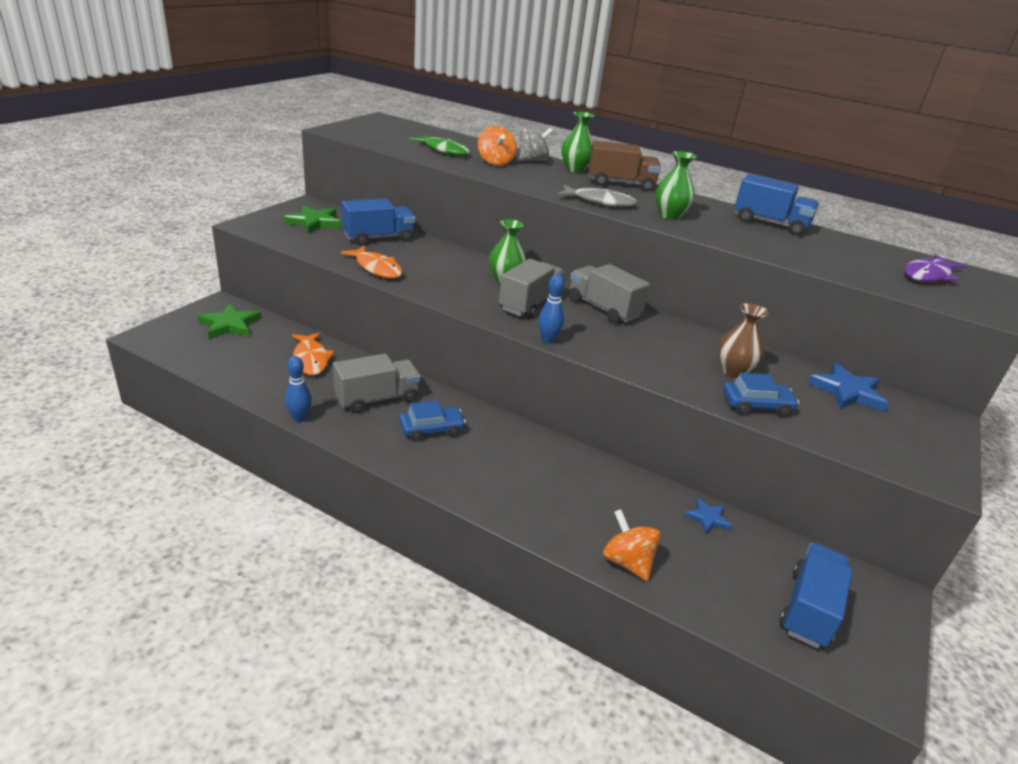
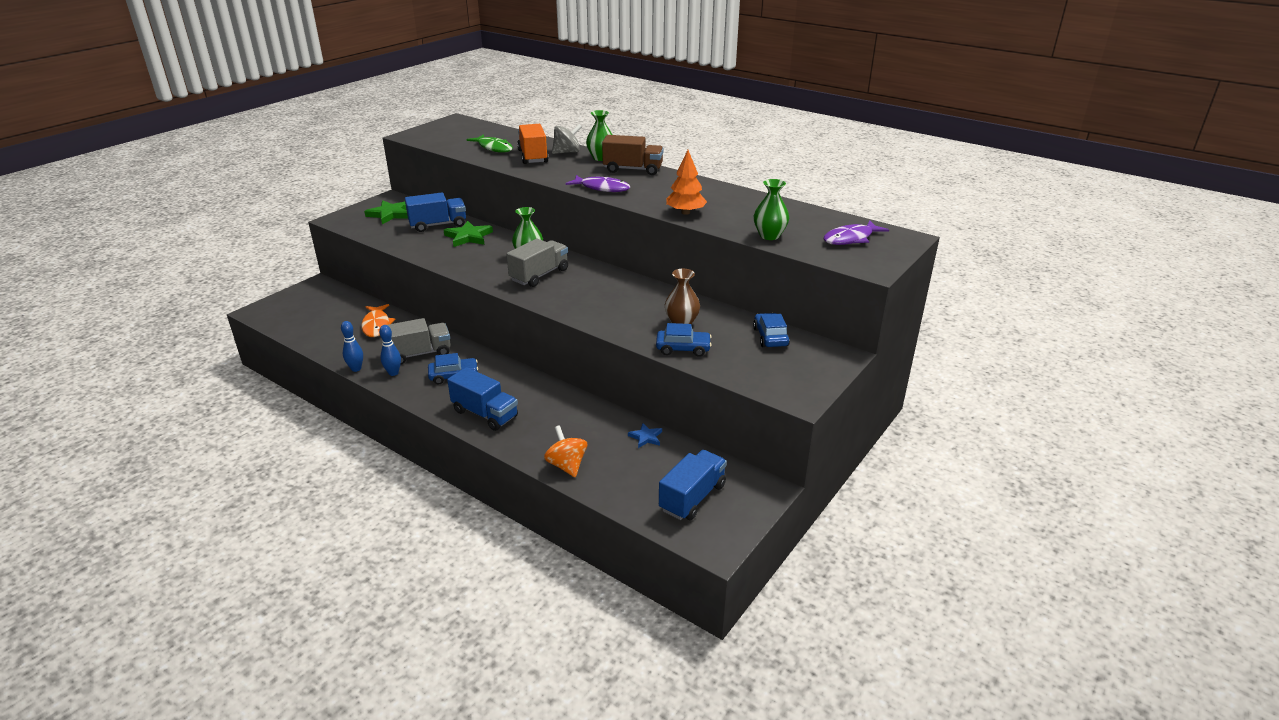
camera: 10 degrees right, 0 degrees up
green star [197,304,262,339] -> green star moved to [444,221,493,247]
orange fish [341,245,403,278] -> none
orange spinning top [478,126,517,166] -> orange truck [517,124,549,164]
blue bowling pin [538,274,565,344] -> blue bowling pin moved to [379,325,401,376]
grey fish [557,185,637,207] -> purple fish [566,175,630,192]
grey truck [569,264,650,324] -> none
green vase [655,151,697,220] -> green vase moved to [754,179,789,240]
blue truck [734,174,819,235] -> blue truck moved to [447,367,518,431]
blue star [808,363,889,412] -> blue car [753,313,790,347]
none -> orange tree [666,150,707,215]

